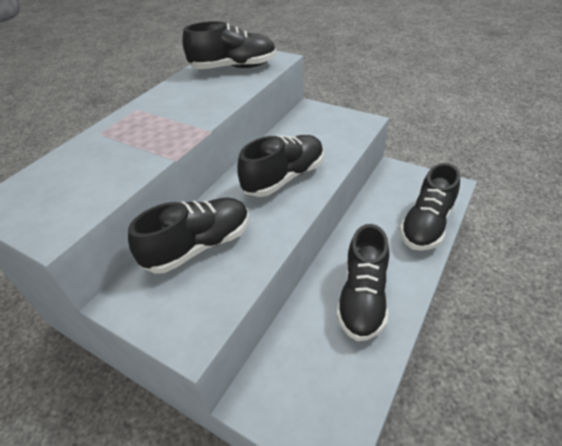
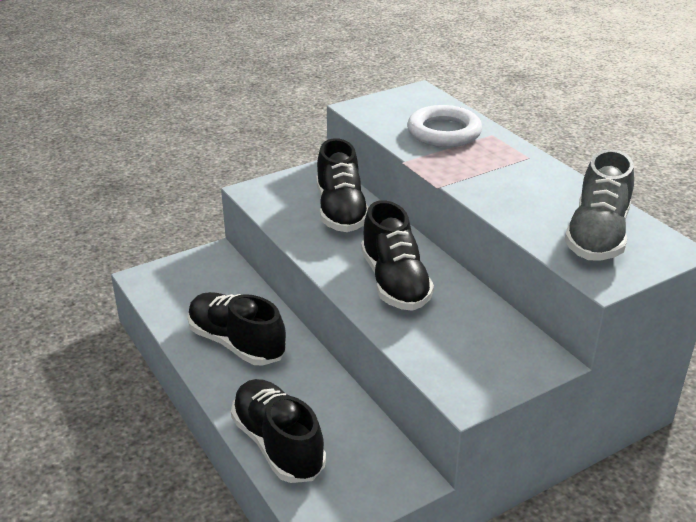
camera: 115 degrees right, 10 degrees down
black shoe [182,21,276,69] -> grey shoe [565,149,634,261]
none -> white ring [407,105,482,147]

